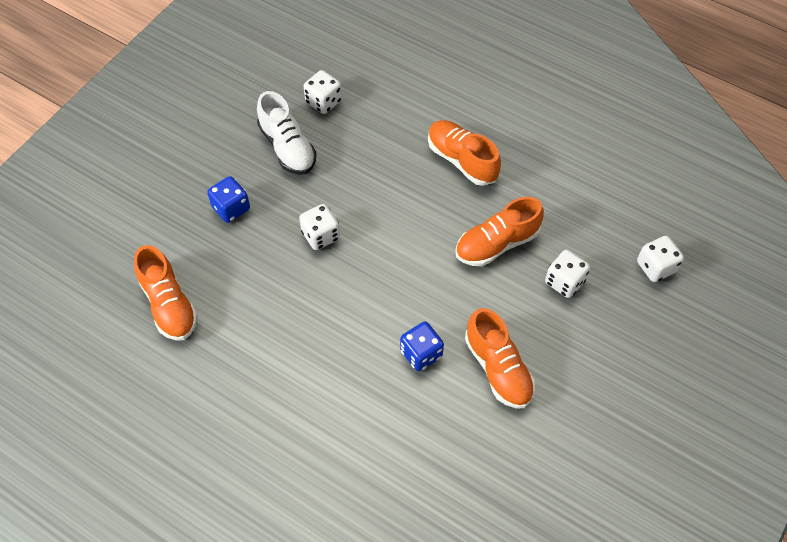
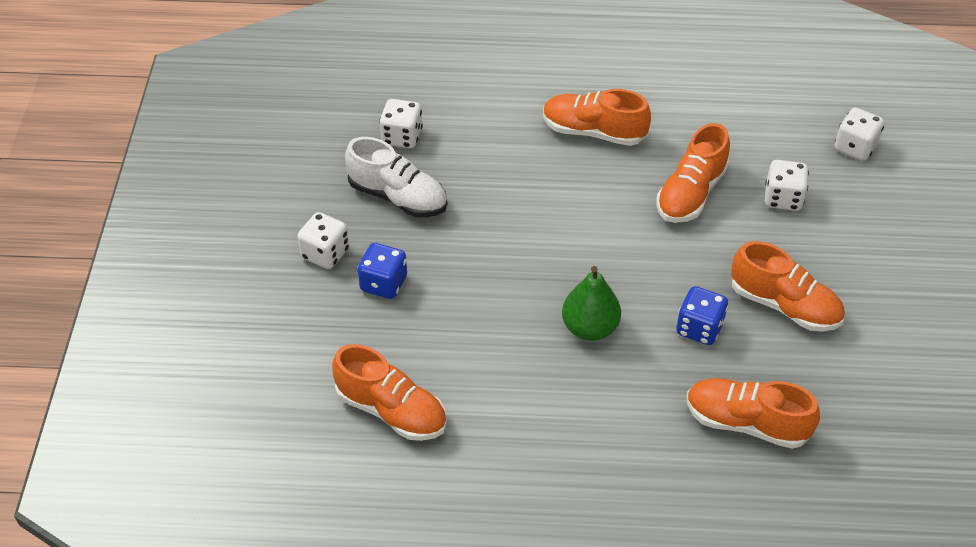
camera: 30 degrees left, 10 degrees down
white dice [299,204,340,250] -> white dice moved to [297,212,349,269]
none -> green pear [562,266,621,341]
none -> orange shoe [687,378,820,449]

